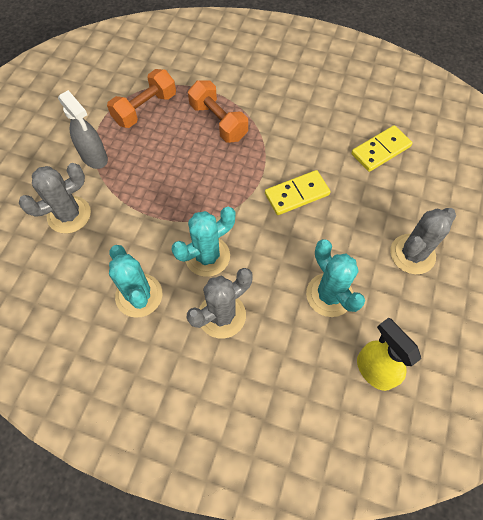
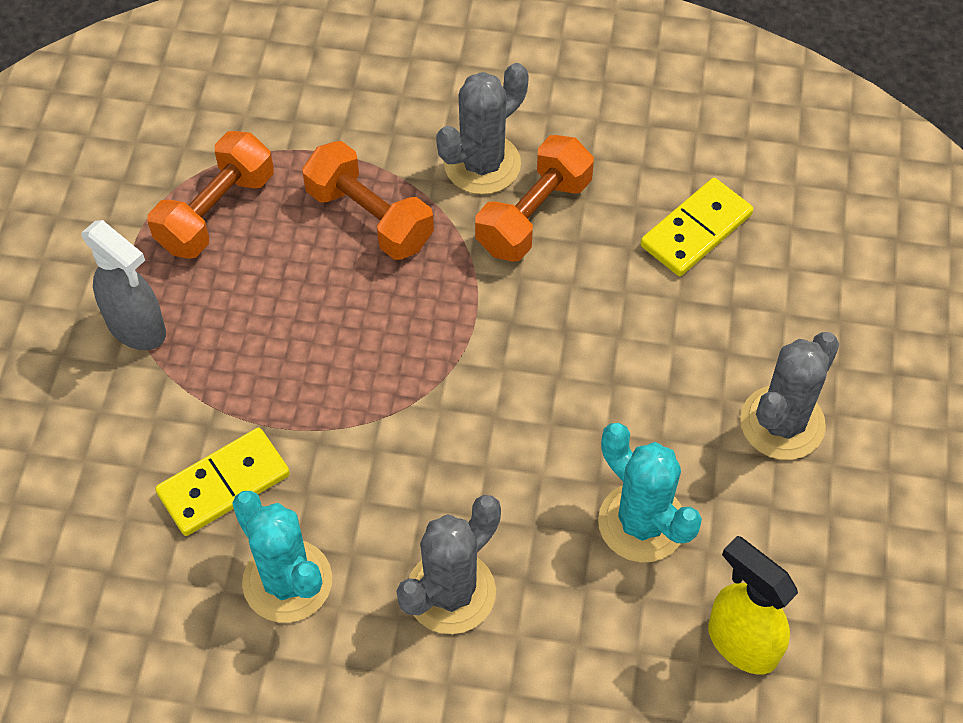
camera: 10 degrees left, 5 degrees down
grey cactus [19,163,91,233] -> grey cactus moved to [436,63,529,195]
turquoise cactus [172,207,235,277] -> none
yellow domino [265,170,330,215] -> yellow domino moved to [155,428,290,536]
none -> orange dumbbell [475,135,594,262]

